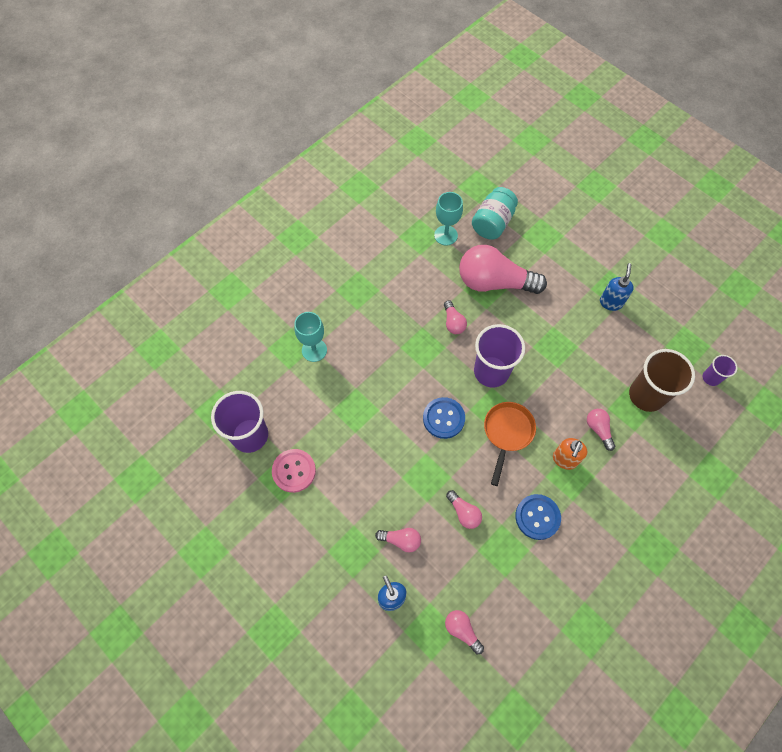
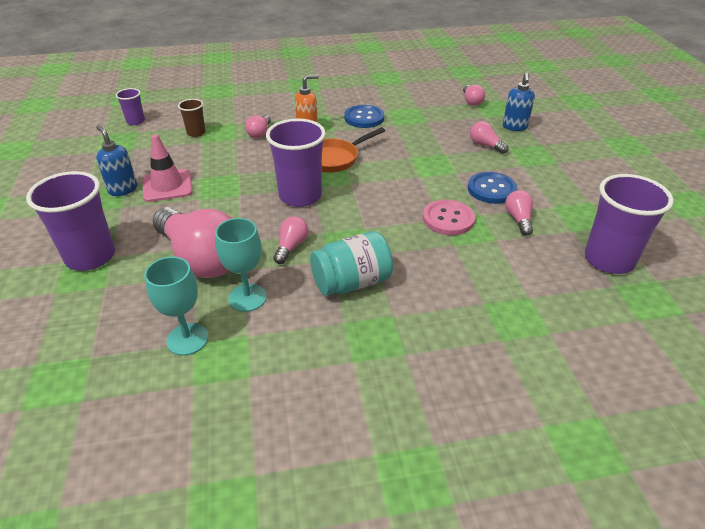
camera: 145 degrees left, 25 degrees down
pink button [272,449,316,493] -> pink button moved to [423,200,475,235]
turquoise goblet [294,312,327,362] -> turquoise goblet moved to [215,218,267,312]
blue button [423,397,465,439] -> blue button moved to [468,172,517,204]
pink light bulb [446,490,482,529] -> pink light bulb moved to [505,190,533,236]
turquoise jar [472,187,518,240] -> turquoise jar moved to [310,231,393,296]
blue soap dispenser [600,263,634,311] -> blue soap dispenser turned 90 degrees clockwise [96,125,137,196]
brown cup [629,349,695,412] -> brown cup [178,99,206,137], size x0.51
none -> purple cup [26,171,115,271]
none -> pink traffic cone [143,134,192,202]

